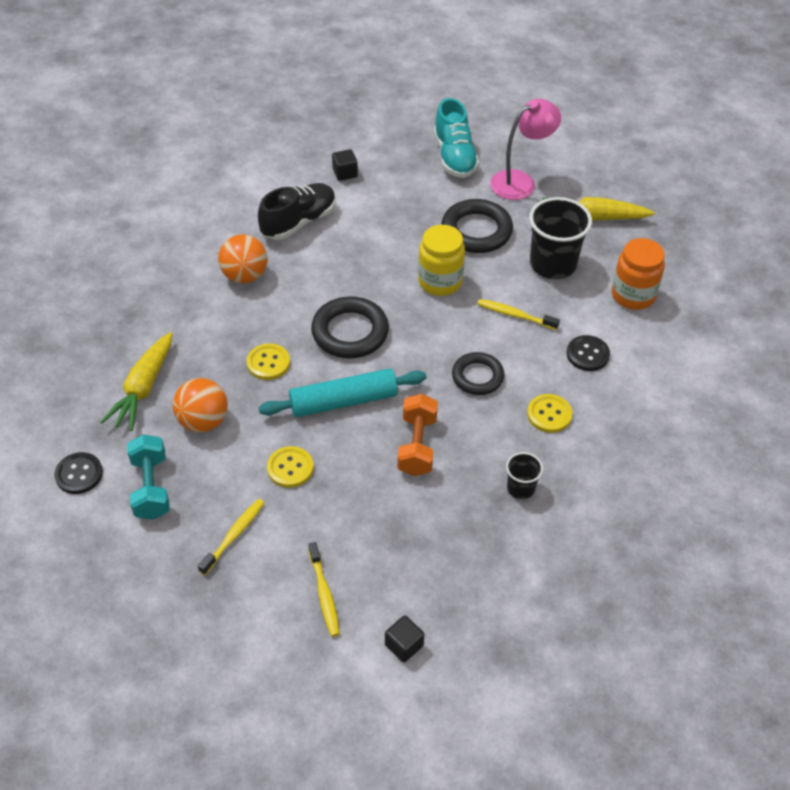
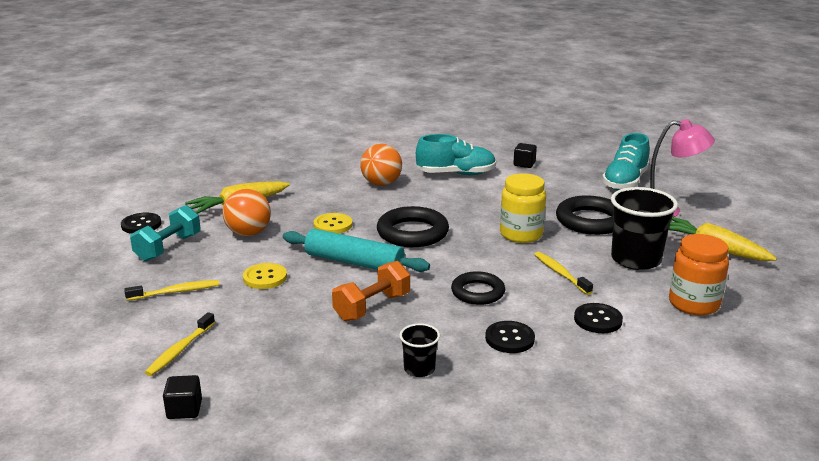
camera: 40 degrees right, 25 degrees down
black shoe [258,183,336,240] -> turquoise shoe [416,134,496,175]
yellow button [527,394,572,433] -> black button [485,321,535,353]

